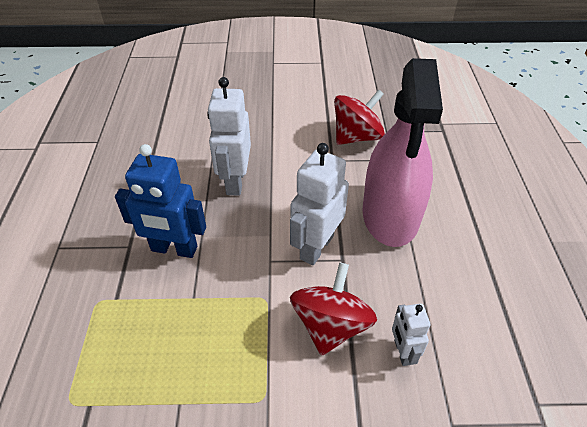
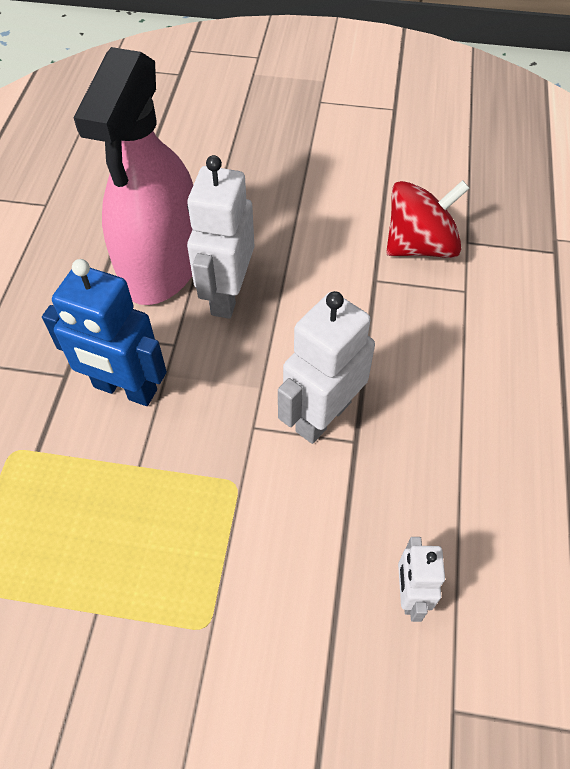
camera: 10 degrees right, 10 degrees up
red spinning top [290,262,377,356] -> none
pink spray bottle [362,58,443,247] -> pink spray bottle moved to [73,47,193,305]

